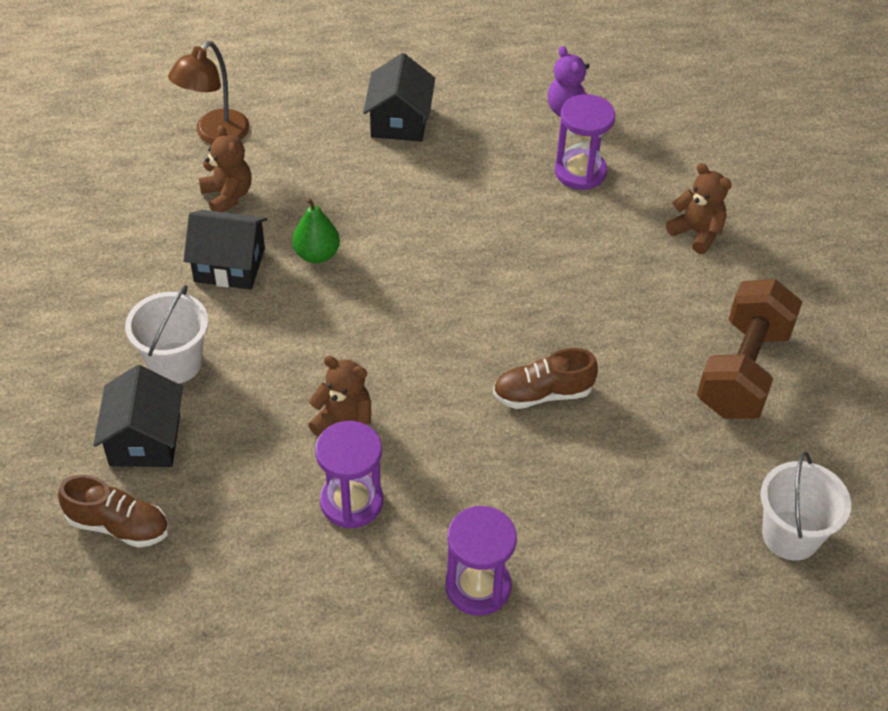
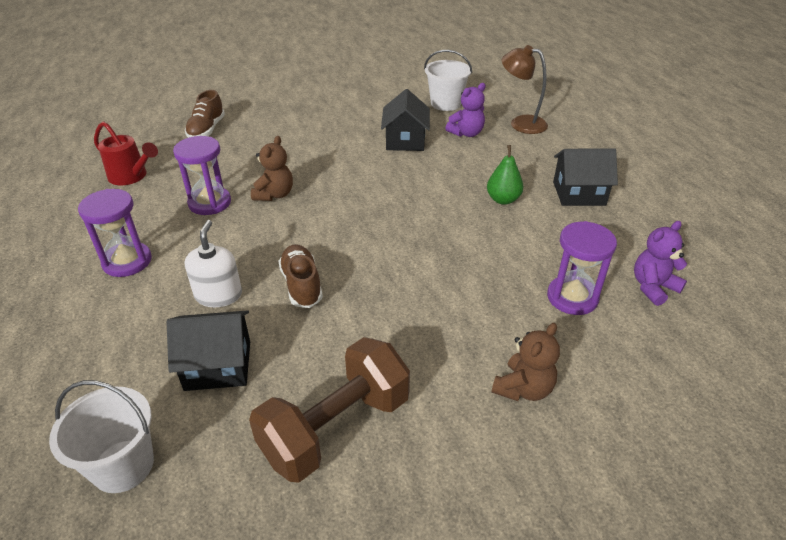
camera: 85 degrees right, 10 degrees down
black house [93,365,183,467] -> black house moved to [167,310,250,391]
white bucket [125,285,208,384] -> white bucket moved to [424,50,472,111]
brown teddy bear [199,125,252,212] -> purple teddy bear [445,83,486,137]
green pear [292,197,340,263] -> green pear moved to [487,145,524,205]
brown dumbbell [697,279,802,419] -> brown dumbbell turned 60 degrees counterclockwise [249,337,410,483]
none -> red watering can [94,121,158,185]
none -> white soap dispenser [185,220,242,307]

